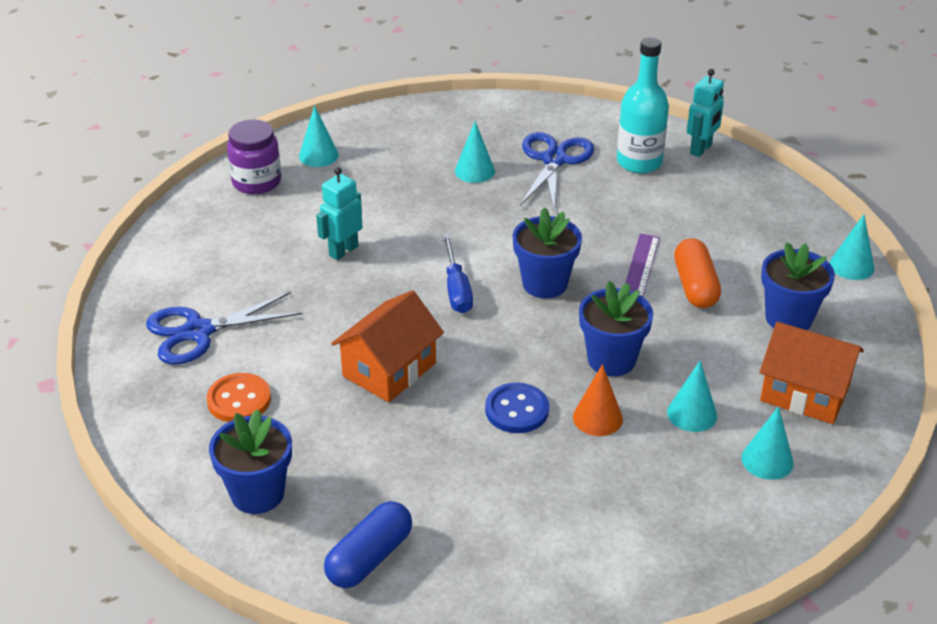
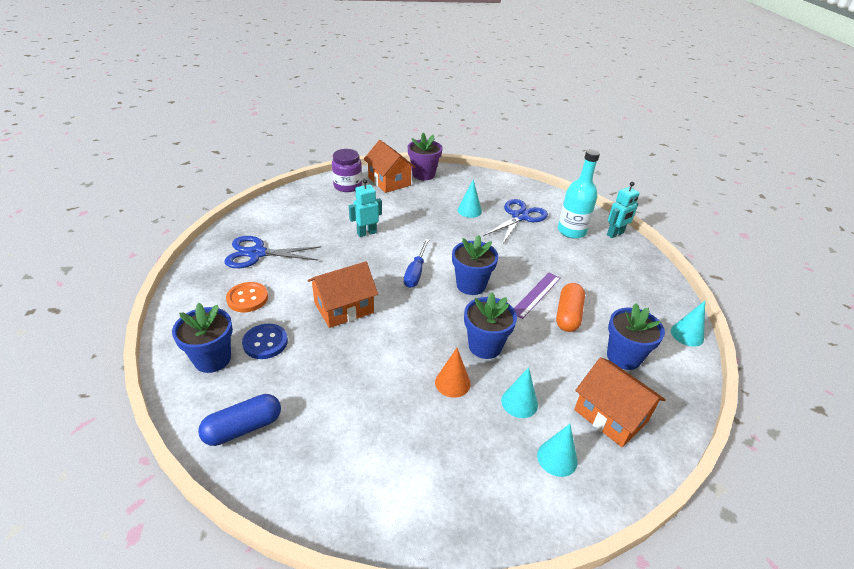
camera: 20 degrees right, 0 degrees up
turquoise cone [299,106,339,167] -> orange house [364,140,416,193]
blue button [485,383,549,433] -> blue button moved to [242,324,288,359]
none -> purple flower pot [408,133,442,180]

